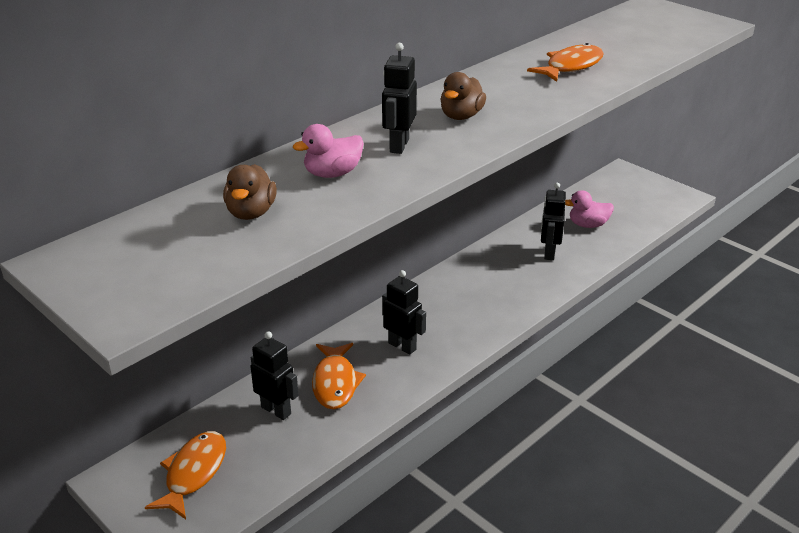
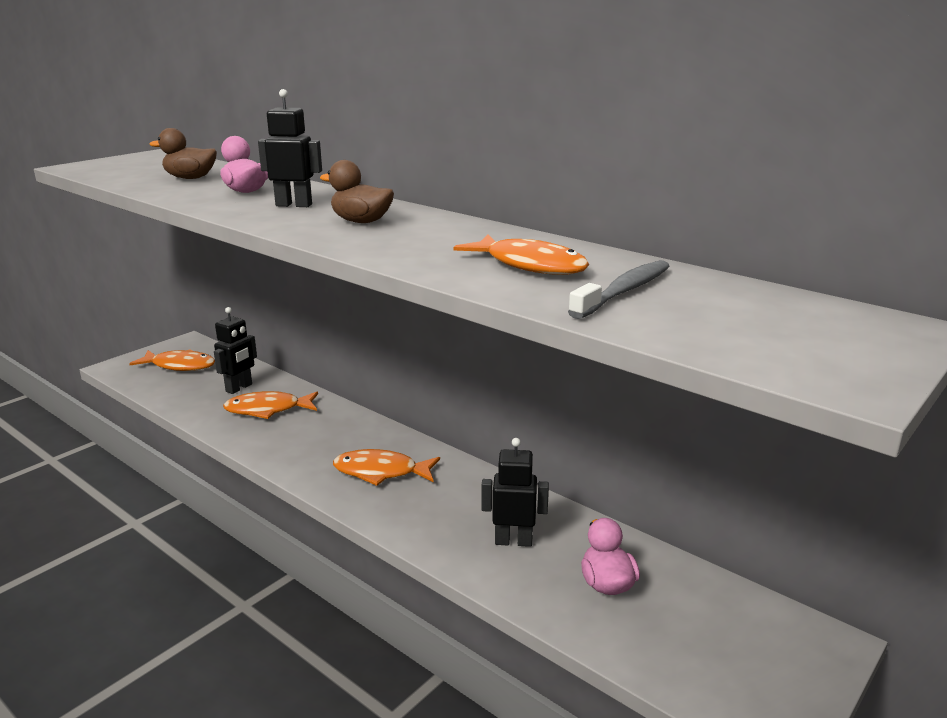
camera: 85 degrees right, 10 degrees down
black robot [382,270,426,355] -> none
none -> orange fish [333,449,440,486]
none -> grey toothbrush [568,260,669,319]

